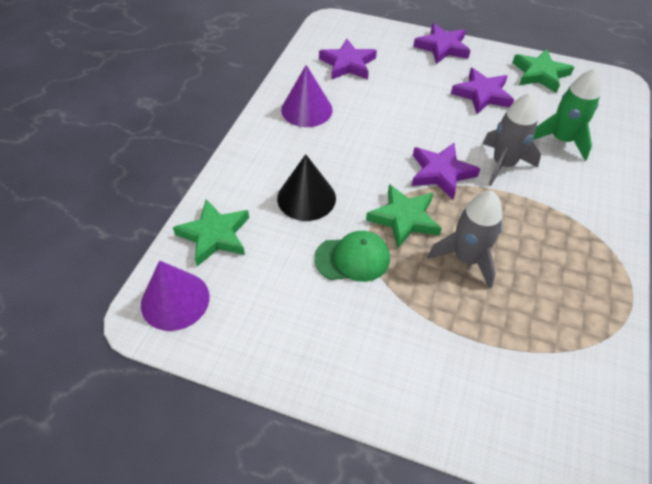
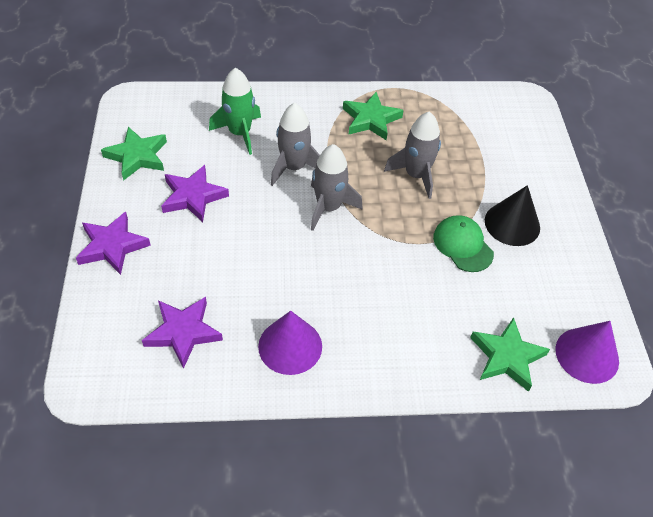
camera: 115 degrees left, 0 degrees up
black cone [277,154,336,221] -> black cone moved to [485,185,540,246]
green star [366,184,442,249] -> green star moved to [343,92,404,141]
purple star [412,143,480,199] -> grey rocket [311,144,363,231]

